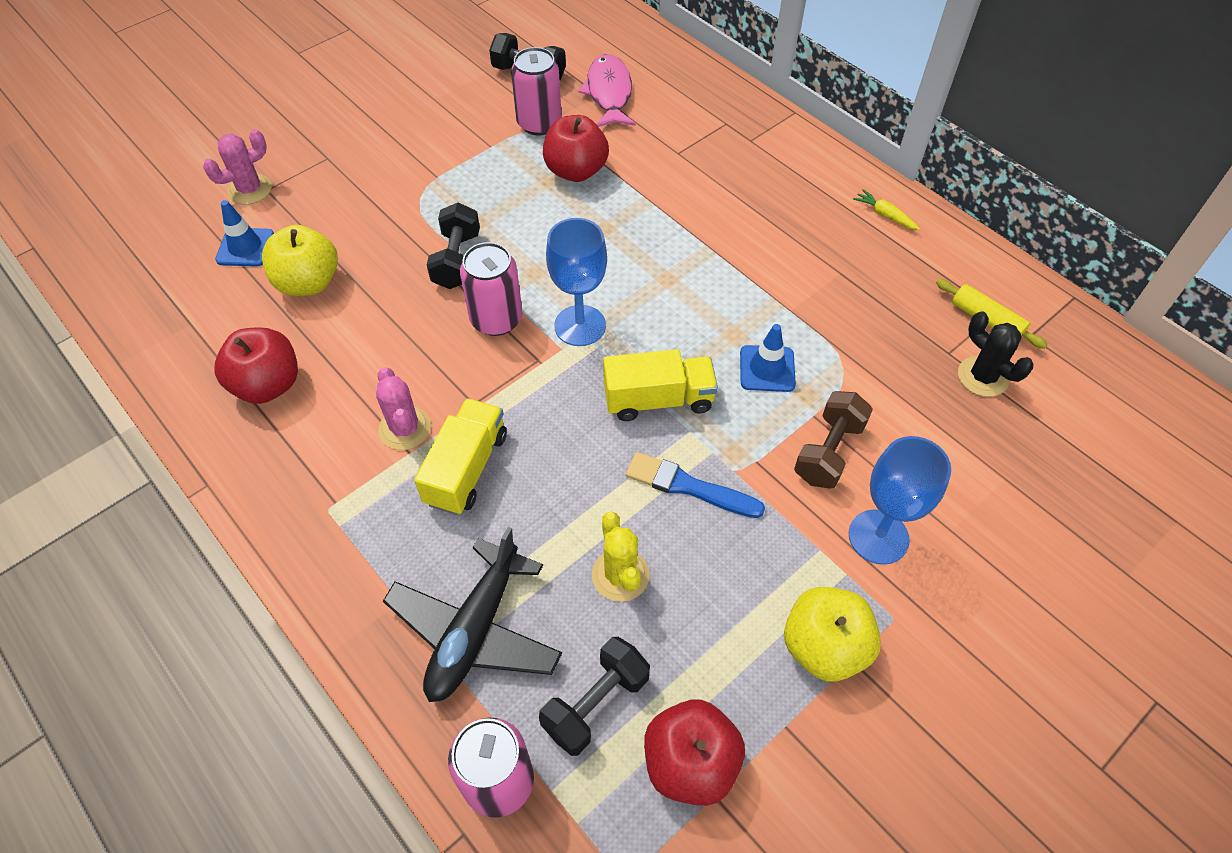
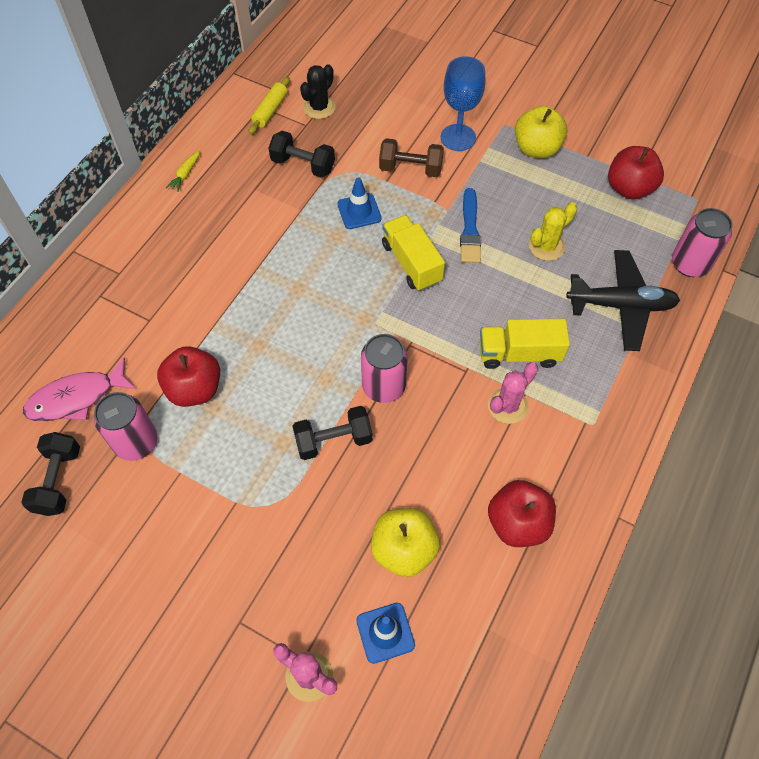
camera: 110 degrees left, 5 degrees up
black dumbbell [539,637,650,756] -> black dumbbell moved to [269,131,335,178]
blue goblet [546,218,607,346] -> none

